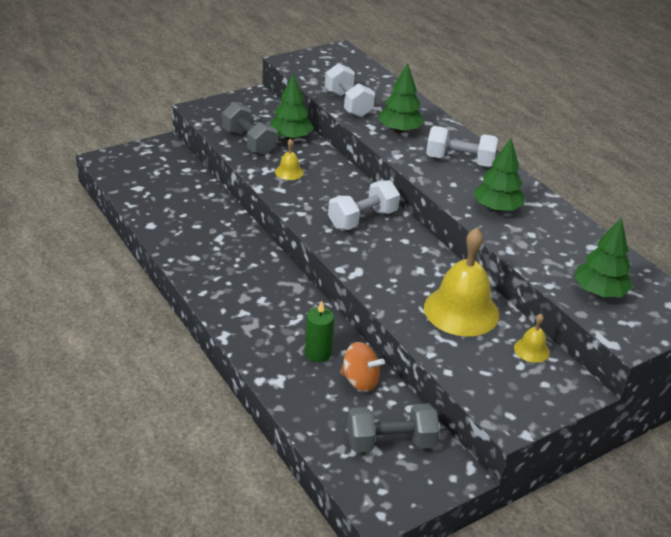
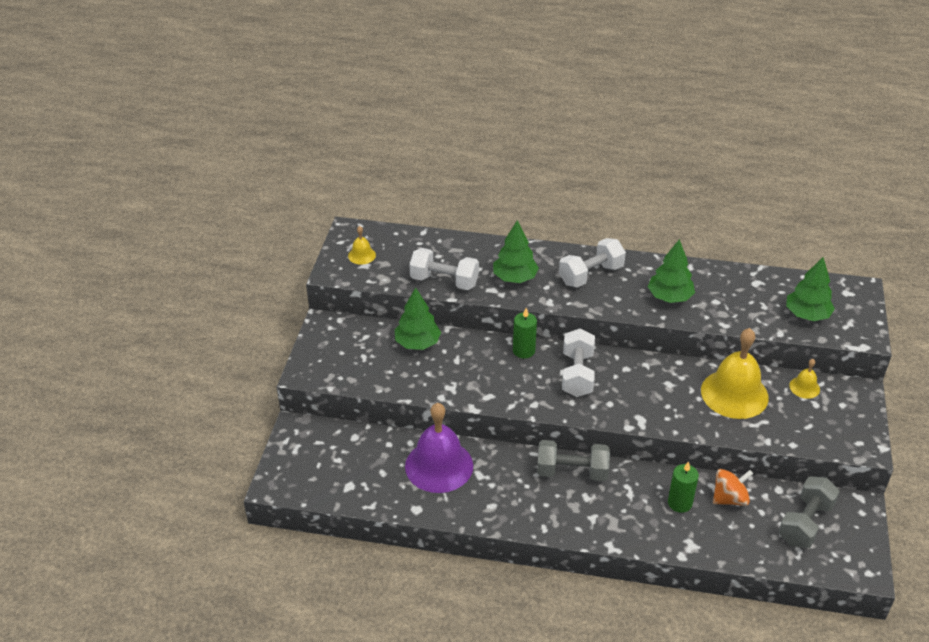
camera: 45 degrees left, 5 degrees up
grey dumbbell [222,102,277,155] -> grey dumbbell moved to [537,440,610,481]
yellow bell [275,138,304,180] -> yellow bell moved to [348,226,376,265]
none -> purple bell [405,403,473,493]
none -> green candle [513,308,537,358]

